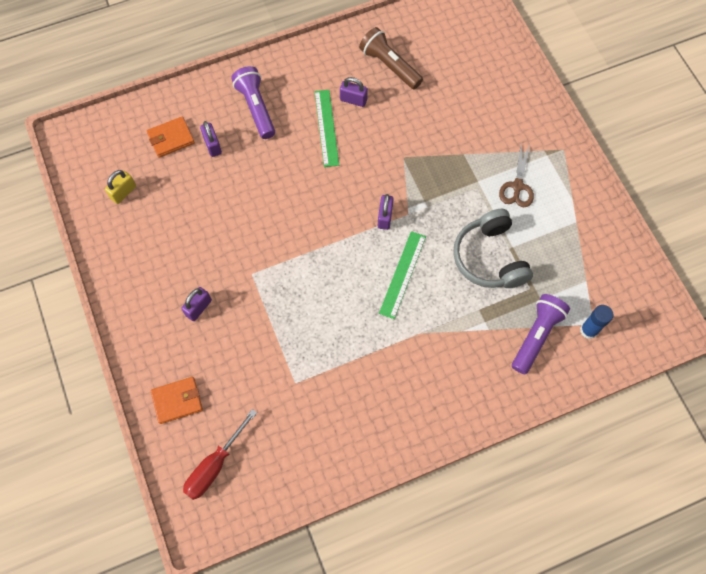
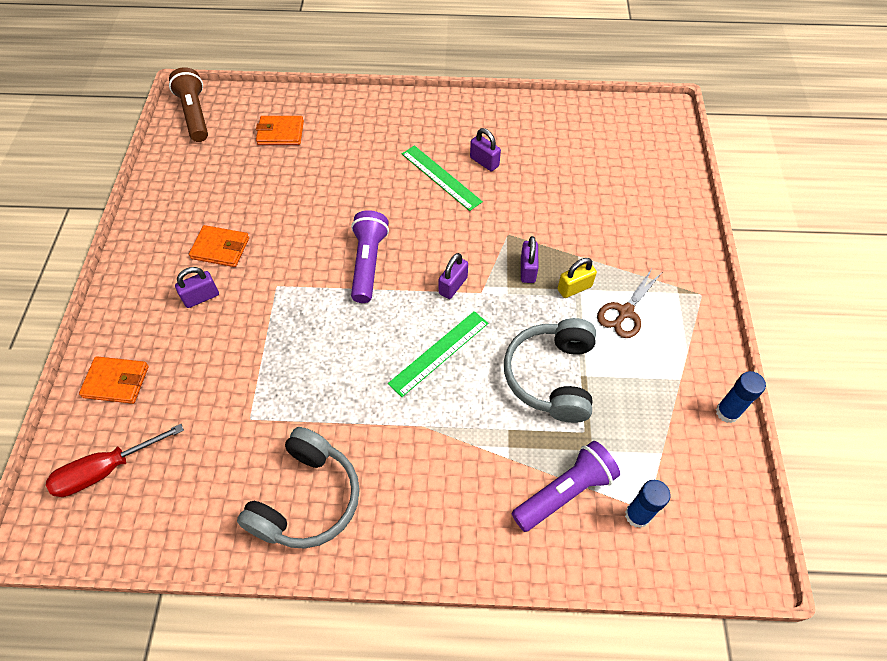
camera: 25 degrees right, 10 degrees down
yellow padlock [105,170,136,204] -> yellow padlock moved to [558,258,597,298]
purple padlock [200,121,222,157] -> purple padlock moved to [521,236,539,283]
purple flashlight [231,66,275,139] -> purple flashlight moved to [351,210,389,303]
green ruler [315,90,339,167] -> green ruler turned 60 degrees counterclockwise [402,145,483,211]
brown flashlight [359,27,423,89] -> brown flashlight moved to [169,67,208,142]
none -> orange wallet [189,225,249,267]
none -> grey headphones [237,427,360,548]
none -> blue glue stick [716,371,766,423]

